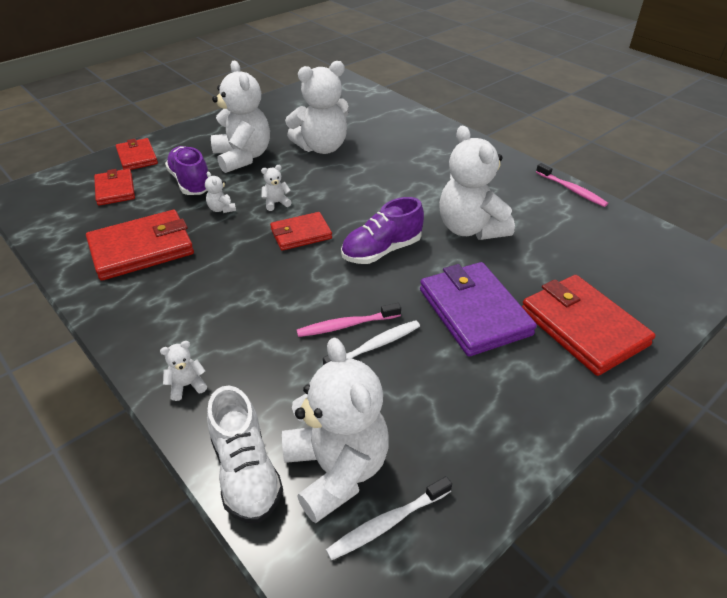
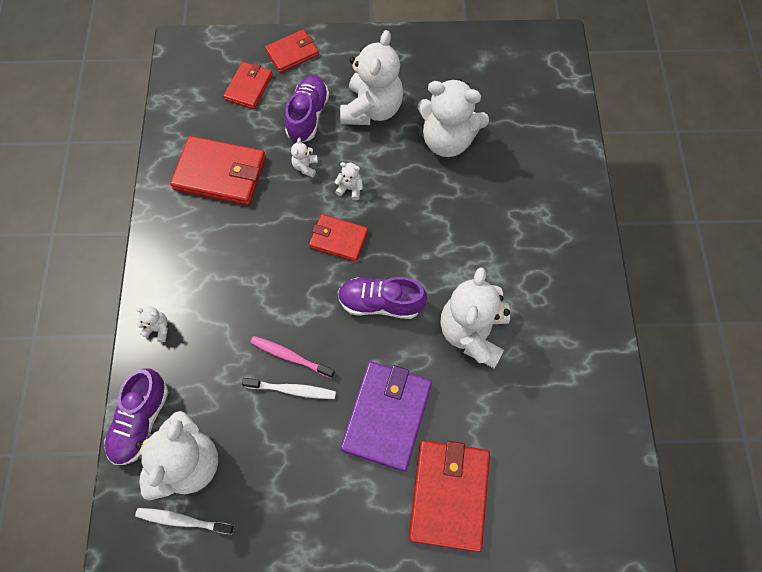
camera: 40 degrees right, 25 degrees up
red wallet [116,138,158,170] -> red wallet turned 45 degrees clockwise [265,29,319,73]
white shoe [207,386,283,523] -> purple shoe [104,368,168,465]
pink toothbrush [536,163,608,207] -> none

